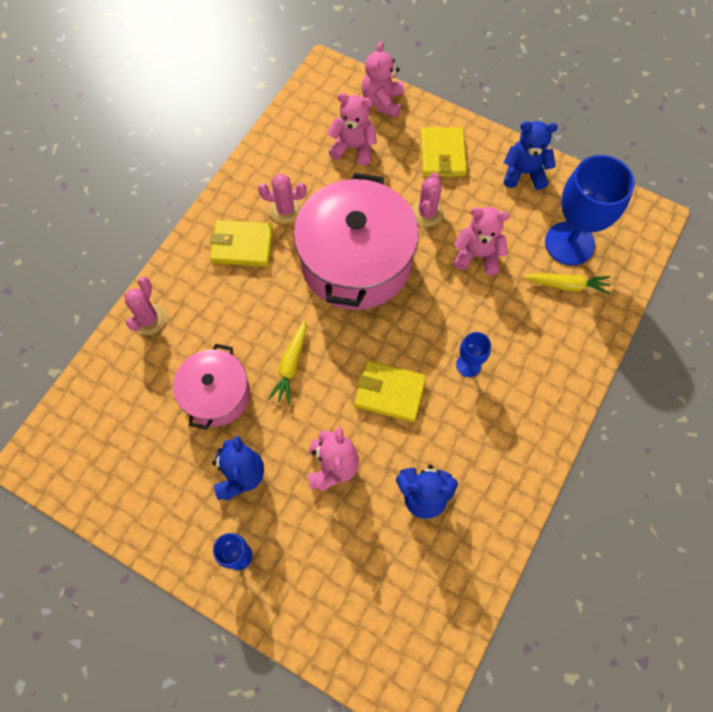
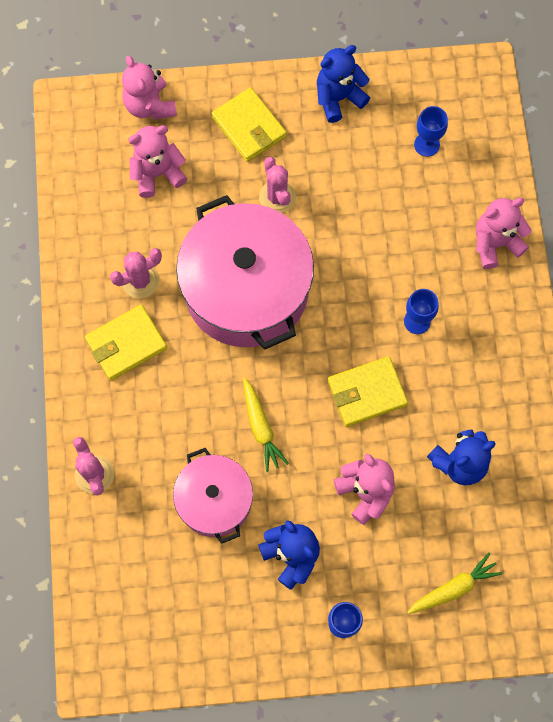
camera: 35 degrees left, 5 degrees up
pink teddy bear [454,207,510,275] -> pink teddy bear moved to [476,198,531,269]
yellow carrot [523,274,611,295] -> yellow carrot moved to [407,553,502,614]
blue goblet [545,155,635,265] -> blue goblet [414,106,448,157], size x0.47

